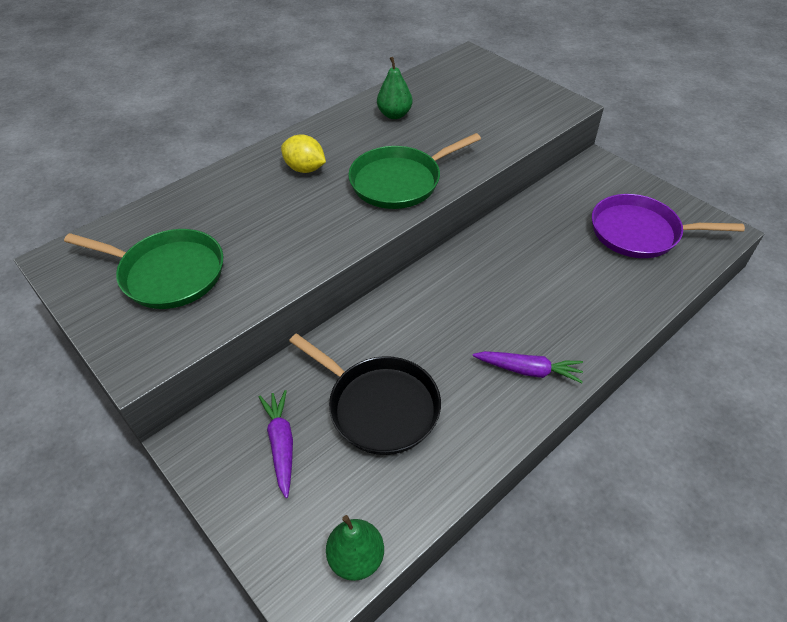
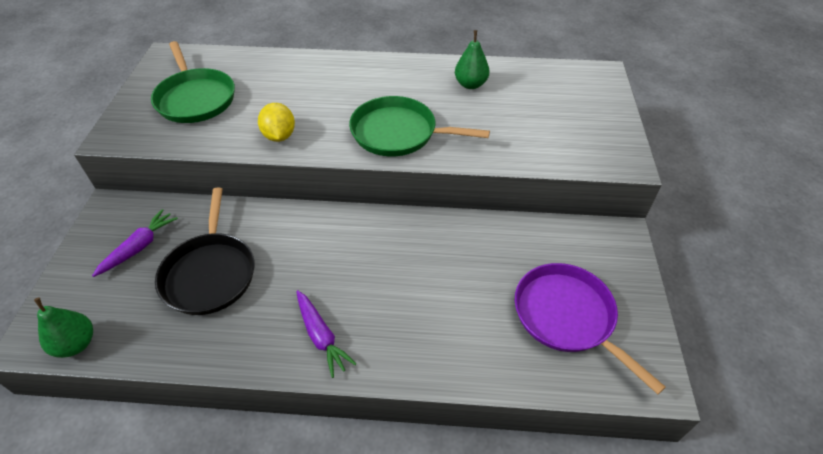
camera: 45 degrees right, 0 degrees up
yellow lemon [281,134,326,173] -> yellow lemon moved to [258,103,295,142]

